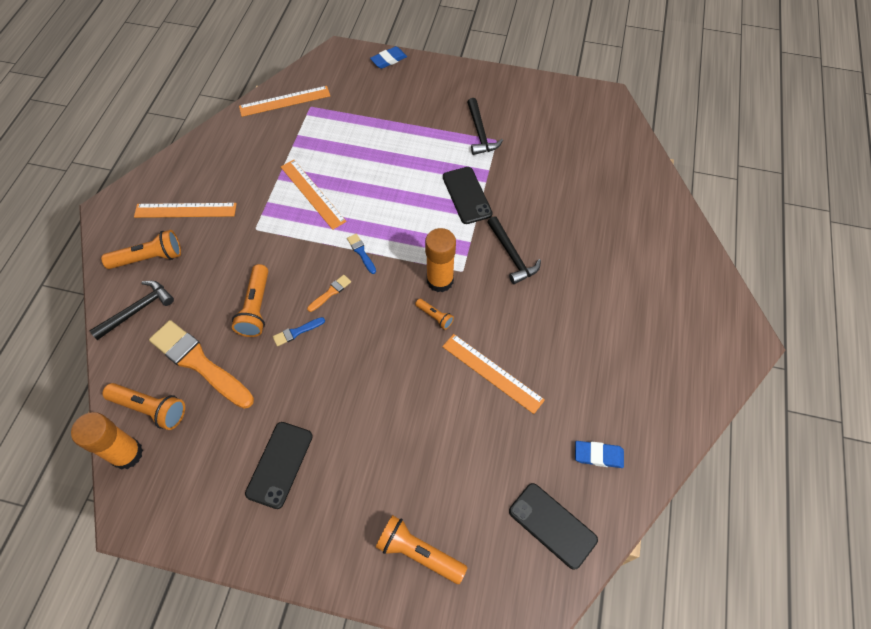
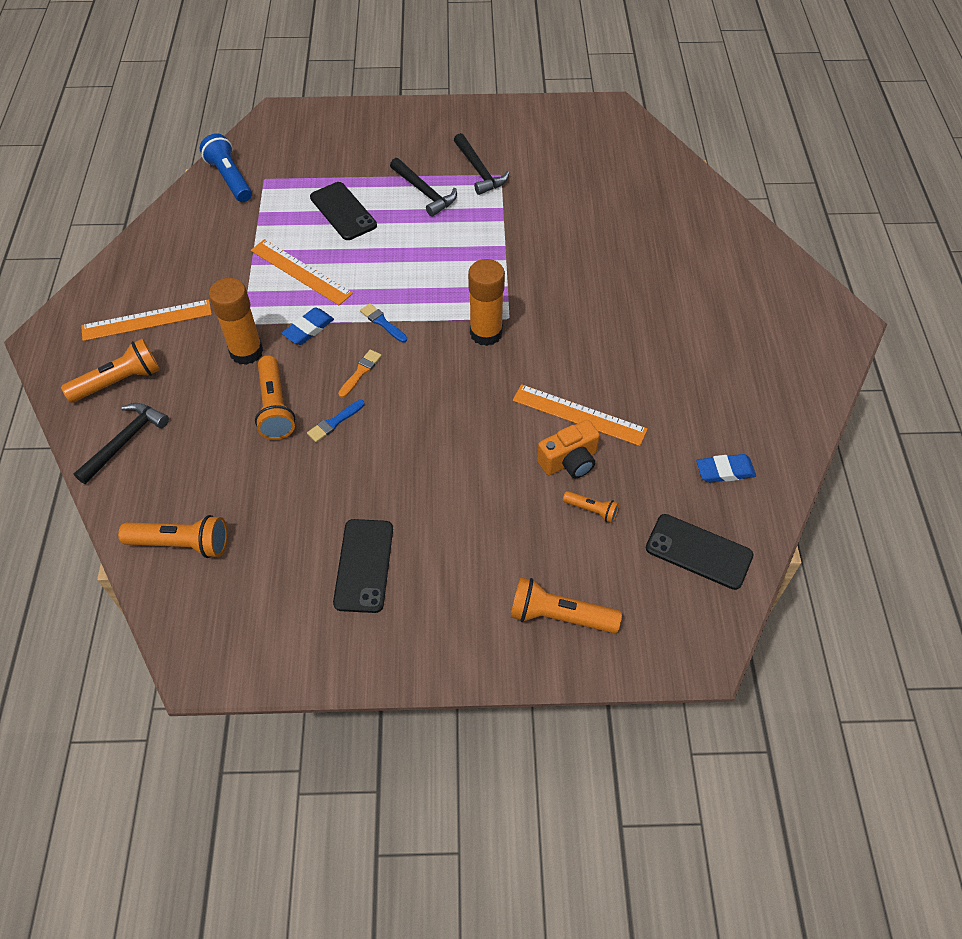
camera: 15 degrees left, 5 degrees down
orange glue stick [71,412,143,470] -> orange glue stick moved to [209,278,263,365]
orange brush [149,320,254,409] -> none
orange ruler [239,86,330,117] -> blue flashlight [200,134,252,202]
blue eraser [370,46,407,69] -> blue eraser moved to [281,308,334,345]
orange flashlight [415,299,454,330] -> orange flashlight moved to [563,491,619,523]
black phone [443,167,493,224] -> black phone moved to [310,182,377,240]
black hammer [488,216,541,284] -> black hammer moved to [390,158,457,217]
none -> orange camera [537,420,600,478]

